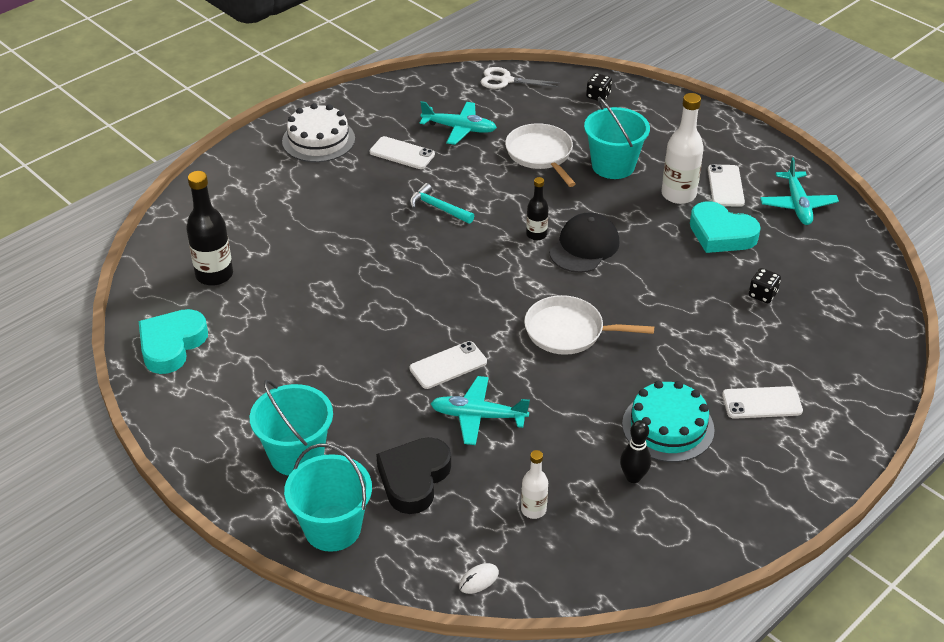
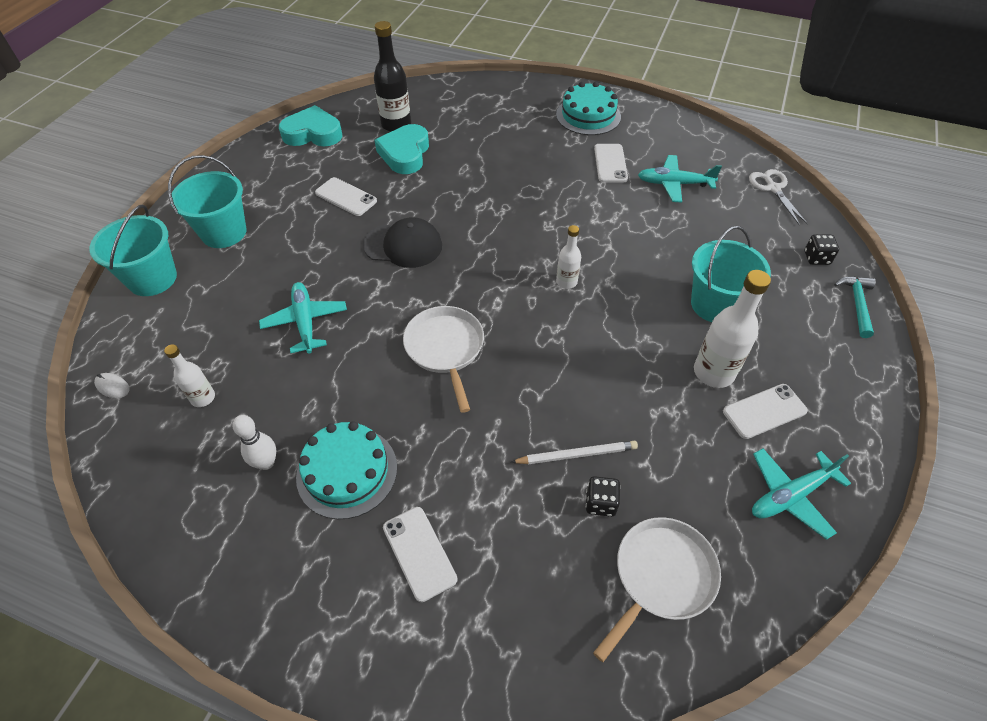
camera: 65 degrees right, 10 degrees up
white cake [282,103,355,162] -> turquoise cake [556,82,621,135]
black heart [376,437,451,514] -> none
white phone [409,341,487,389] -> white phone moved to [315,177,377,216]
turquoise hammer [410,183,474,224] -> turquoise hammer moved to [834,276,875,338]
turquoise plane [420,101,497,145] -> turquoise plane turned 105 degrees clockwise [638,155,722,203]
white pan [505,123,576,187] -> white pan moved to [593,517,721,662]
black bottle [526,177,549,240] -> white bottle [556,225,581,289]
black cap [549,213,620,273] -> black cap moved to [363,217,442,268]
black bowling pin [620,420,651,483] -> white bowling pin [232,415,276,470]
turquoise heart [690,201,761,253] -> turquoise heart moved to [375,124,429,174]
none -> white pencil [511,441,638,464]

